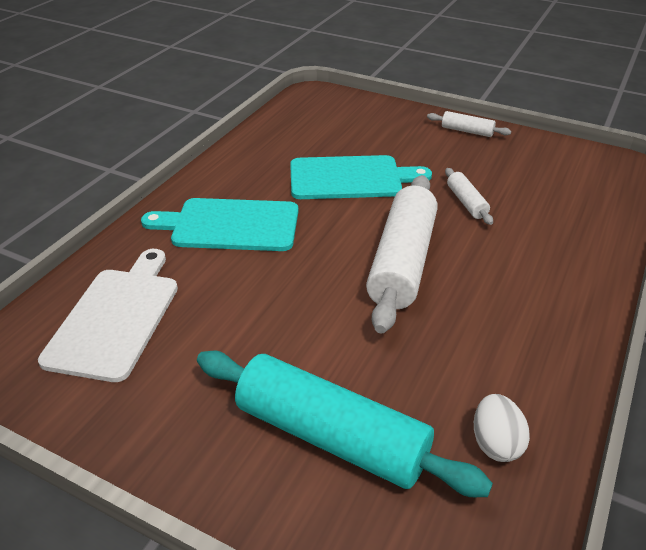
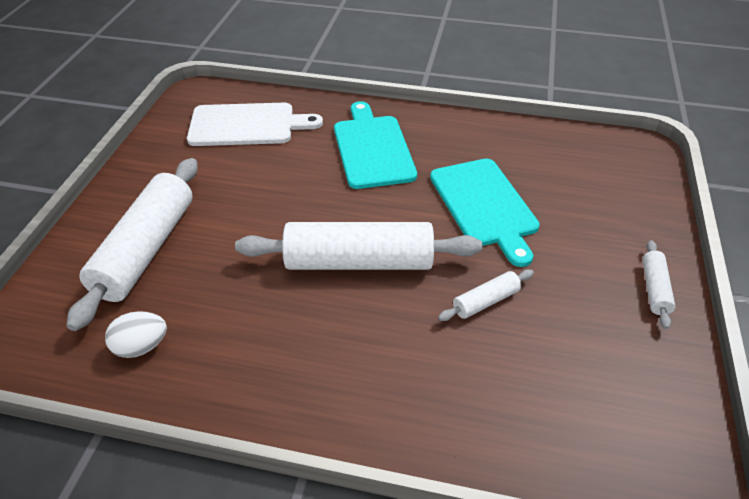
camera: 75 degrees right, 5 degrees up
turquoise rolling pin [197,351,493,497] -> white rolling pin [66,158,198,331]

